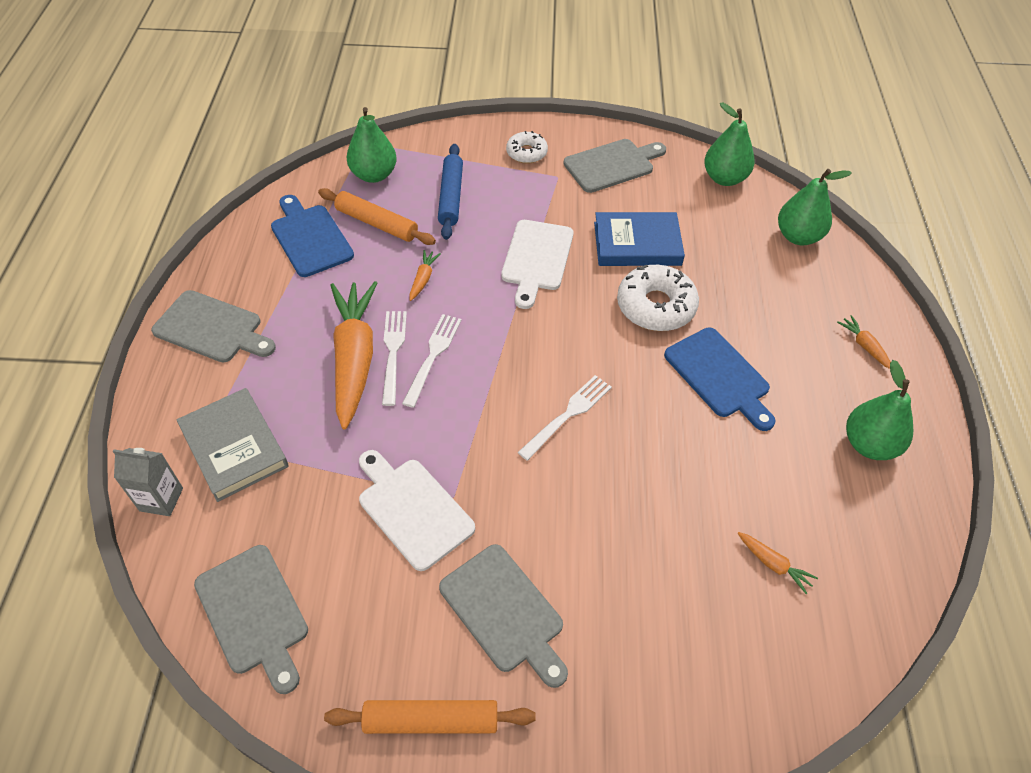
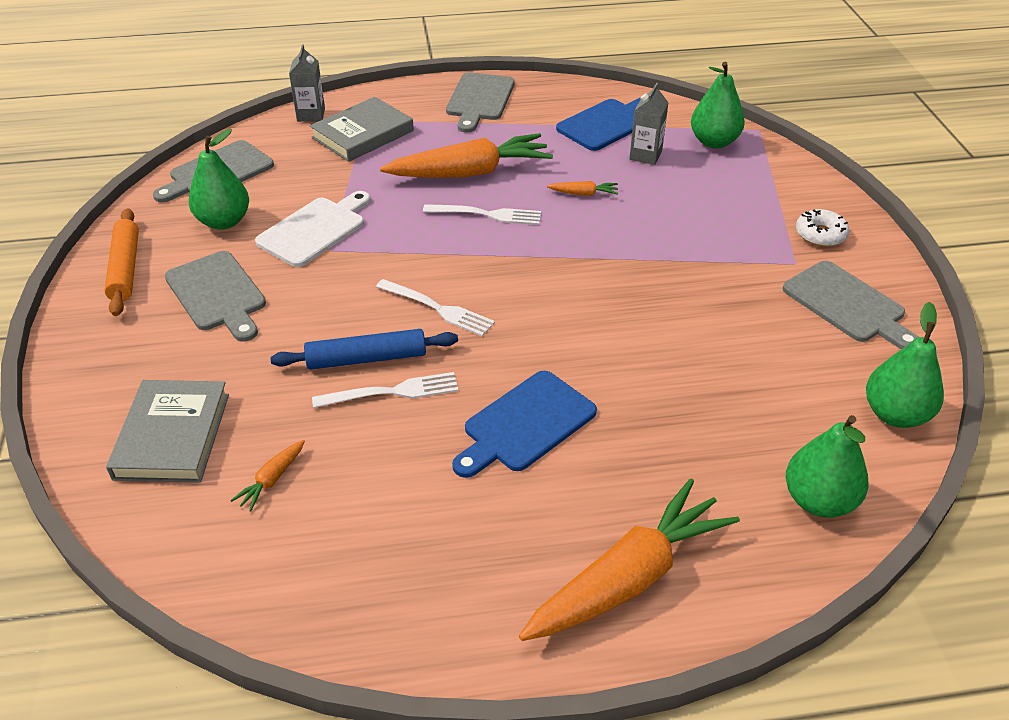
camera: 80 degrees right, 10 degrees down
orange rolling pin [318,188,436,245] -> grey carton [629,83,669,165]
white fork [382,311,407,406] -> white fork moved to [312,372,458,408]
blue rolling pin [438,144,463,240] -> blue rolling pin moved to [271,329,458,370]
grey cutting board [439,544,568,688] -> grey cutting board turned 75 degrees counterclockwise [165,251,266,341]
white cutting board [501,220,574,309] -> none
blue book [594,212,685,266] -> none
white donut [617,265,699,331] -> none
orange carrot [837,315,891,369] -> orange carrot [519,478,740,641], size x2.45
green pear [846,360,913,460] -> green pear moved to [188,129,249,230]
none -> grey book [106,380,229,482]

